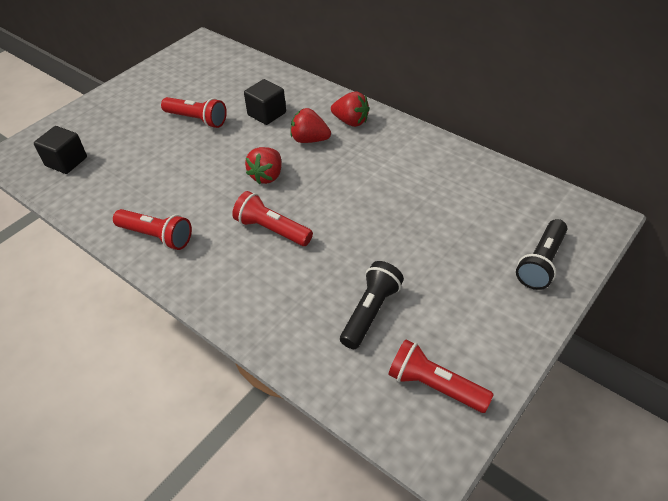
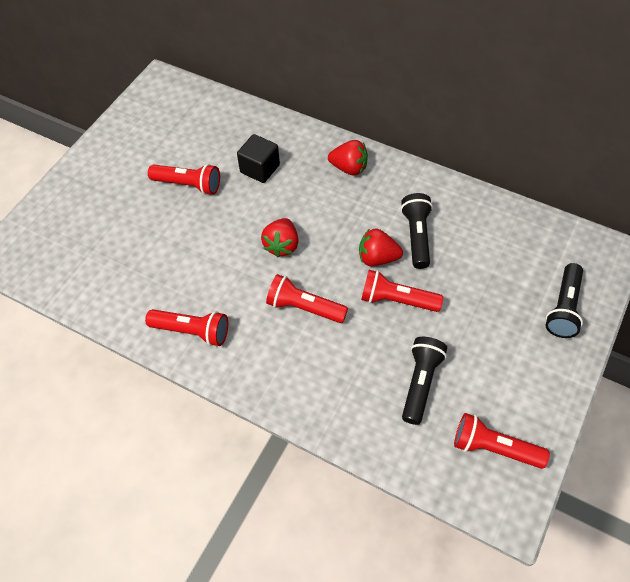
camera: 10 degrees left, 10 degrees up
black cube [34,126,87,174] -> none
red strawberry [291,108,331,143] -> red strawberry moved to [359,228,403,266]
none -> red flashlight [361,270,443,312]
none -> black flashlight [401,193,433,269]

